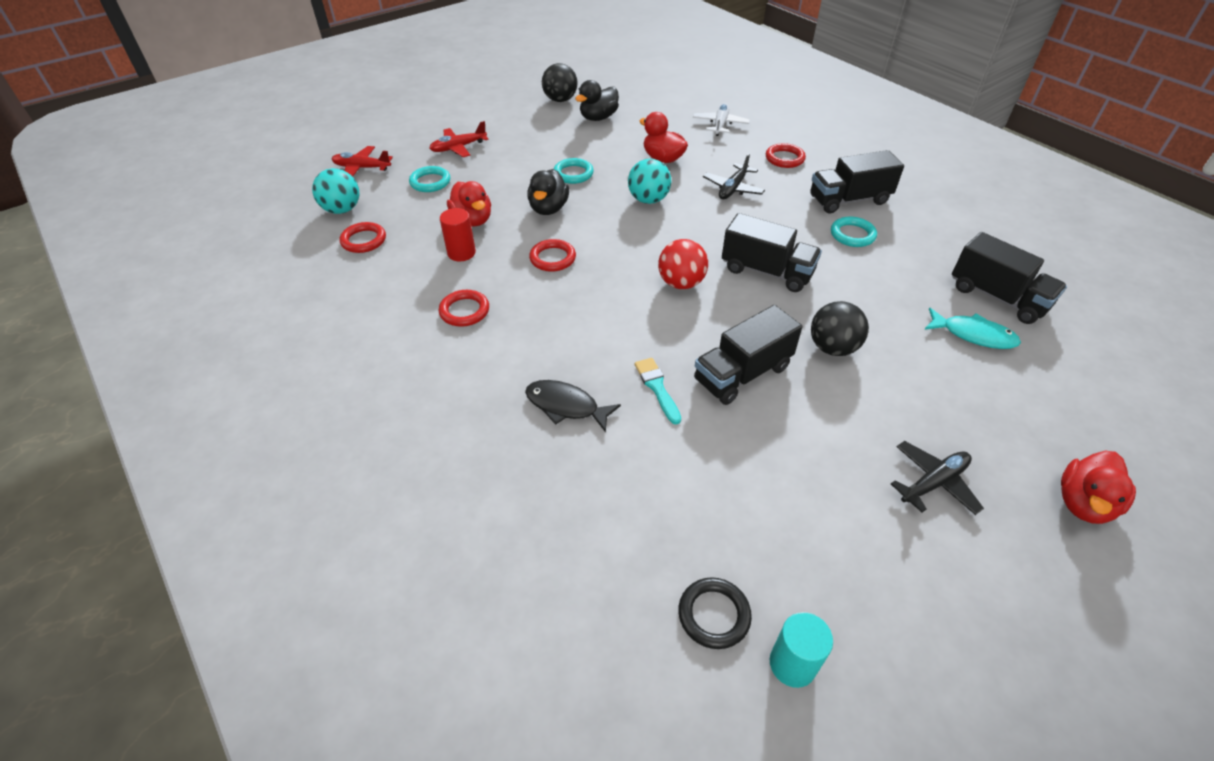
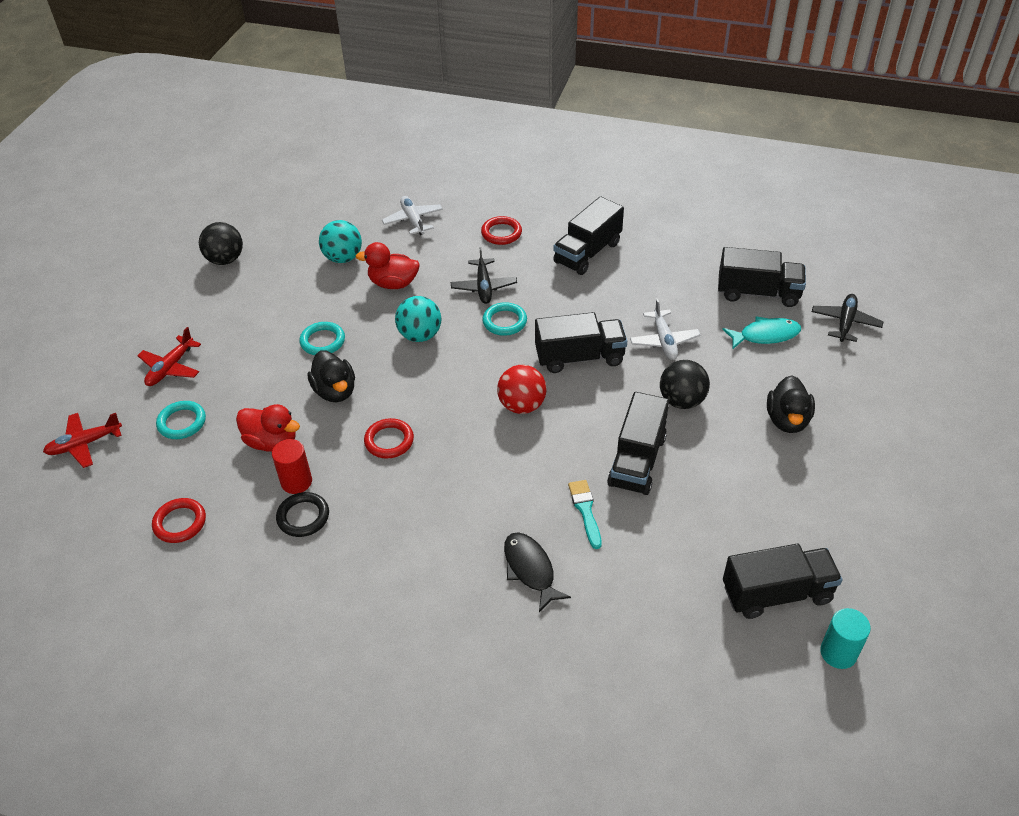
camera: 35 degrees left, 0 degrees up
turquoise ball [312,168,359,214] -> turquoise ball moved to [319,220,362,263]
red ring [439,290,489,327] -> none
black fish [525,380,621,432] -> black fish turned 75 degrees clockwise [504,532,571,612]
black duck [575,80,619,121] -> black duck moved to [767,375,815,433]
turquoise brush [635,358,681,424] -> turquoise brush turned 45 degrees clockwise [568,480,602,549]
black ring [678,578,752,649] -> black ring moved to [276,492,329,537]
turquoise ring [831,216,877,247] -> turquoise ring moved to [482,302,527,336]
black plane [891,441,984,515] -> black plane moved to [812,294,883,342]
red duck [1061,451,1136,524] -> none
none -> white plane [630,299,701,360]
none -> black truck [723,544,842,619]

